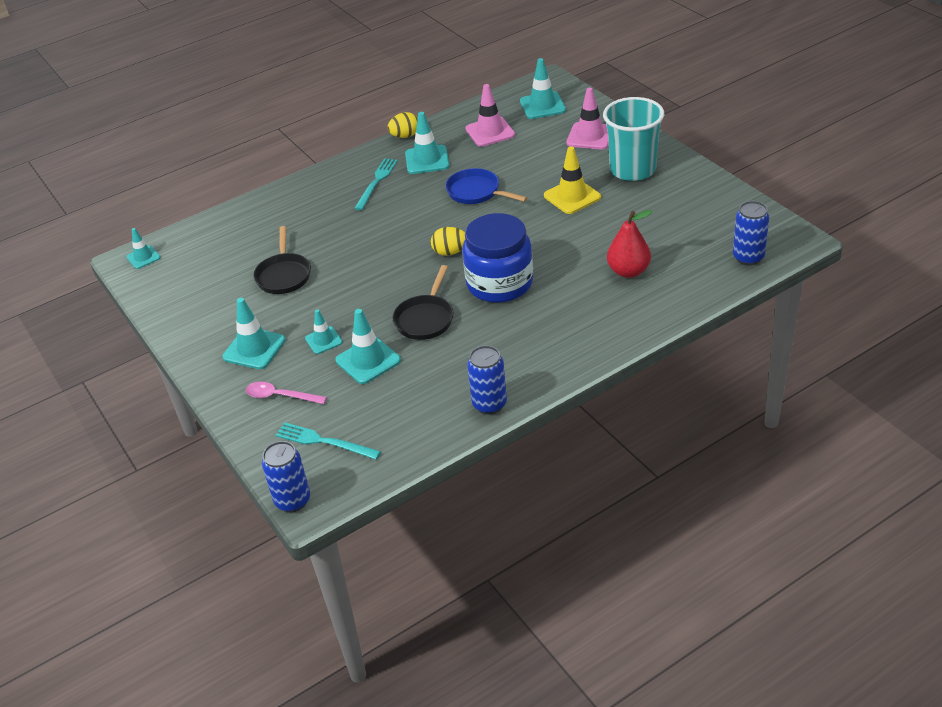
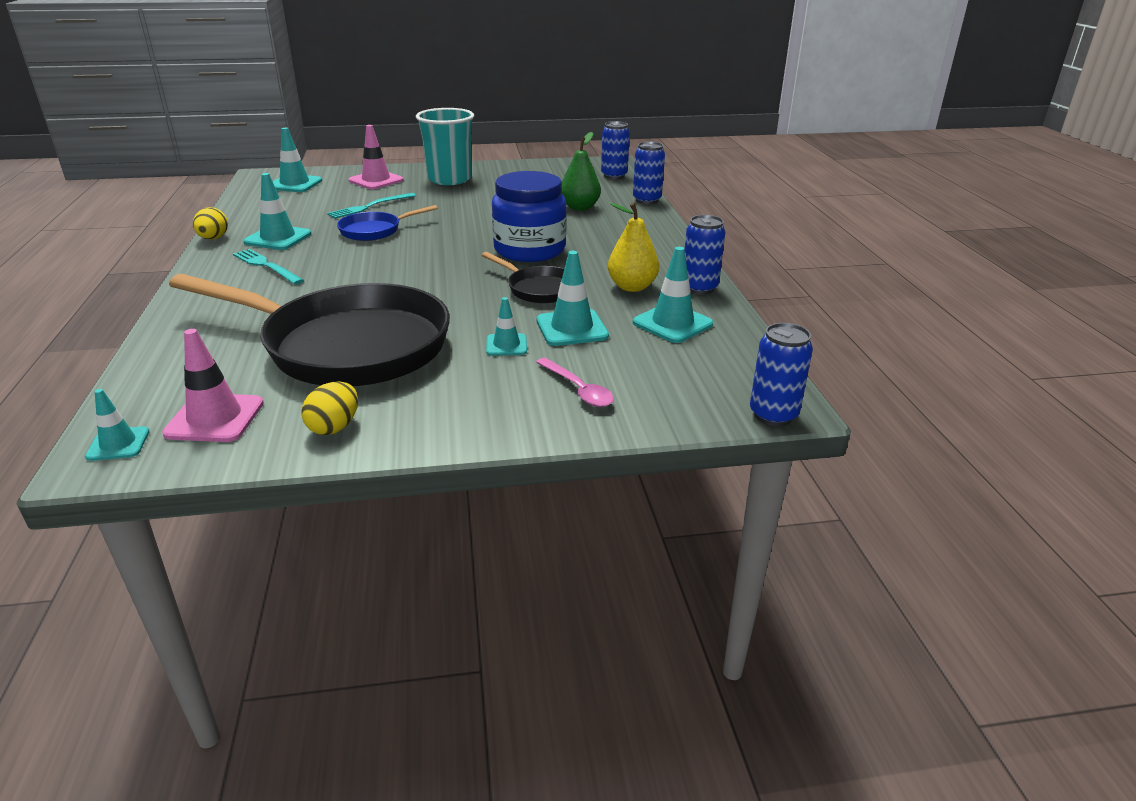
camera: 70 degrees left, 10 degrees down
turquoise traffic cone [222,298,285,369] -> turquoise traffic cone moved to [633,247,713,343]
pink spoon [245,382,327,404] -> pink spoon turned 75 degrees counterclockwise [536,358,614,407]
black pan [253,226,311,294] -> black pan [169,274,450,386], size x2.22
turquoise fork [275,422,381,460] -> turquoise fork moved to [327,193,416,219]
yellow egg [431,227,465,256] -> yellow egg moved to [301,381,358,435]
pink traffic cone [465,84,515,147] -> pink traffic cone moved to [162,329,264,442]
yellow traffic cone [544,146,601,214] -> none
red pear [607,210,653,278] -> green pear [561,132,601,211]
none -> yellow pear [608,203,659,292]
none -> blue can [633,142,665,204]

